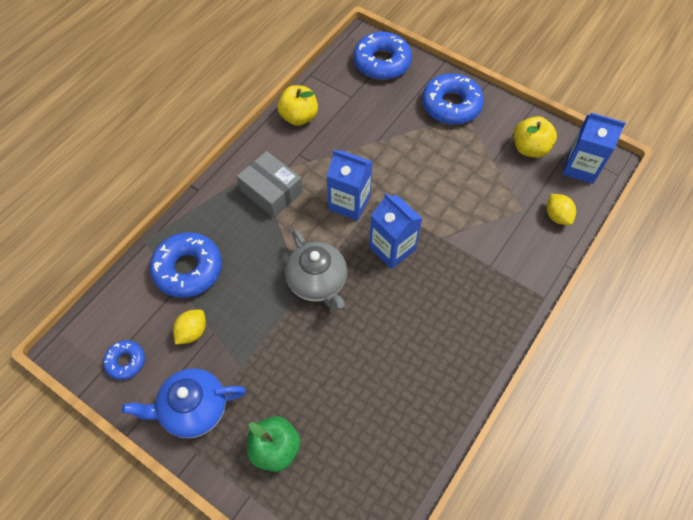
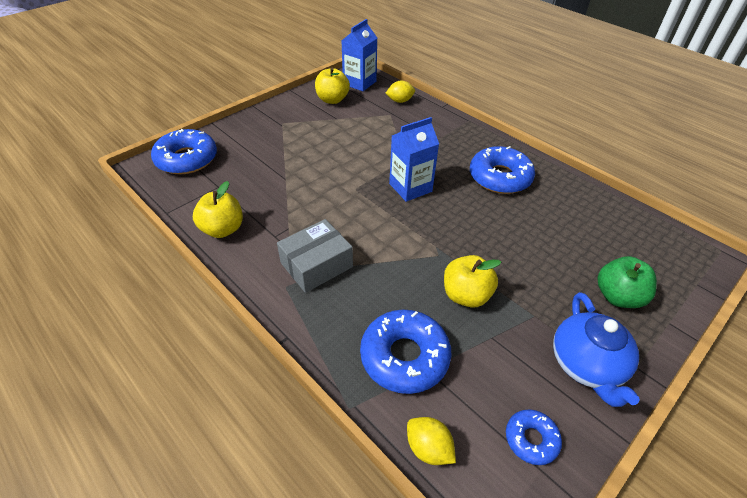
camera: 80 degrees left, 15 degrees down
yellow lemon [173,309,206,345] -> yellow lemon moved to [407,417,456,465]
grey teapot [285,229,347,310] -> none
blue carton [327,150,373,221] -> none
blue donut [422,73,484,125] -> blue donut moved to [470,146,535,194]
none -> yellow apple [444,255,501,308]

